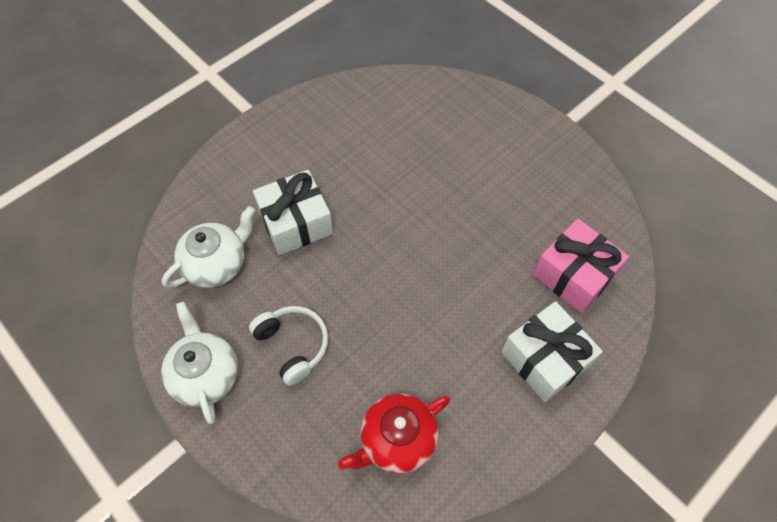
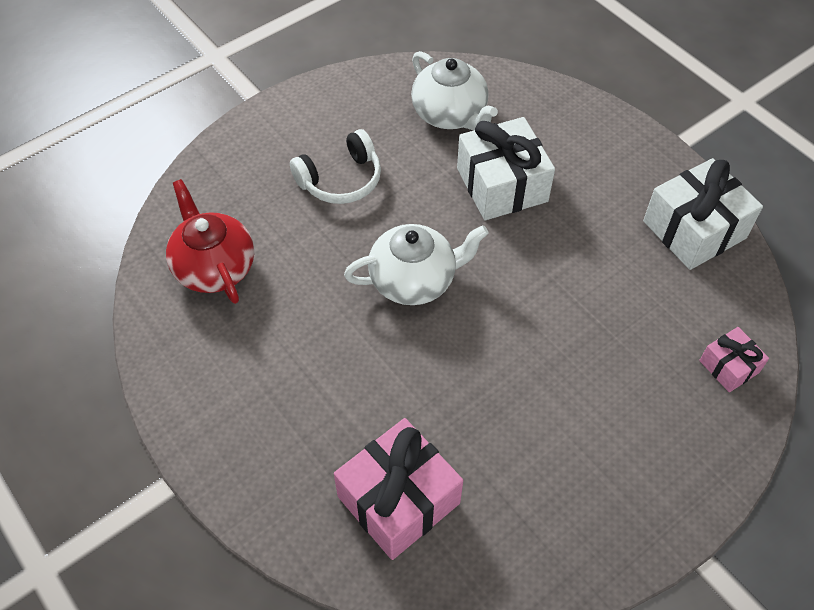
camera: 95 degrees right, 5 degrees down
white teapot [161,302,238,424] -> white teapot moved to [344,224,489,305]
white gift [501,301,603,402] -> white gift moved to [643,158,763,270]
none -> pink gift [699,327,769,392]

